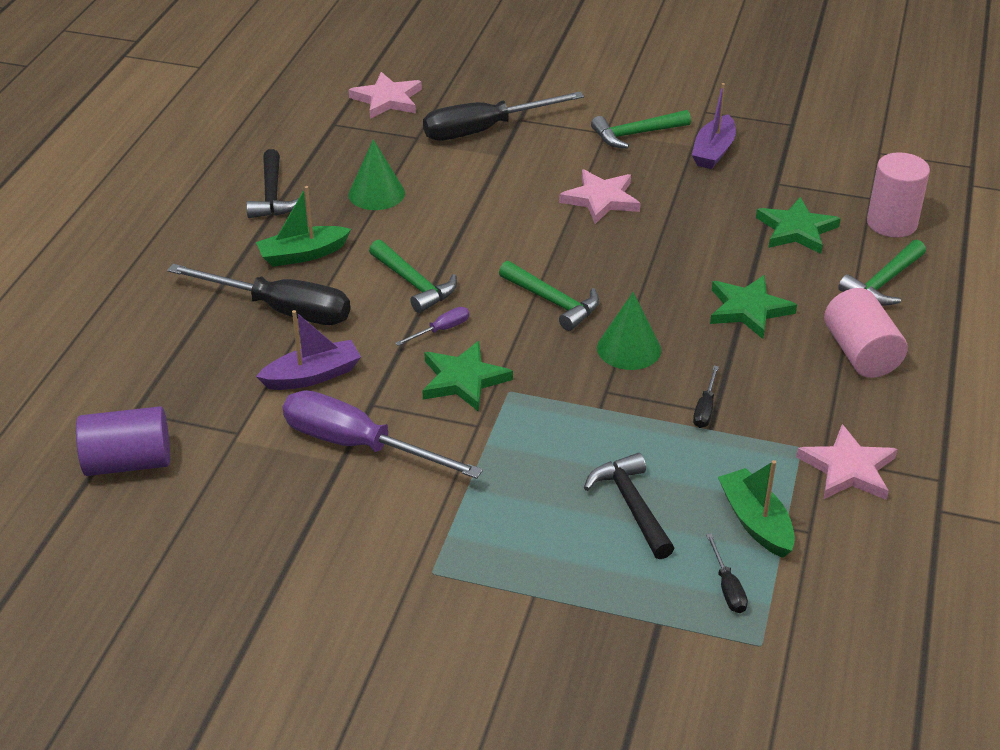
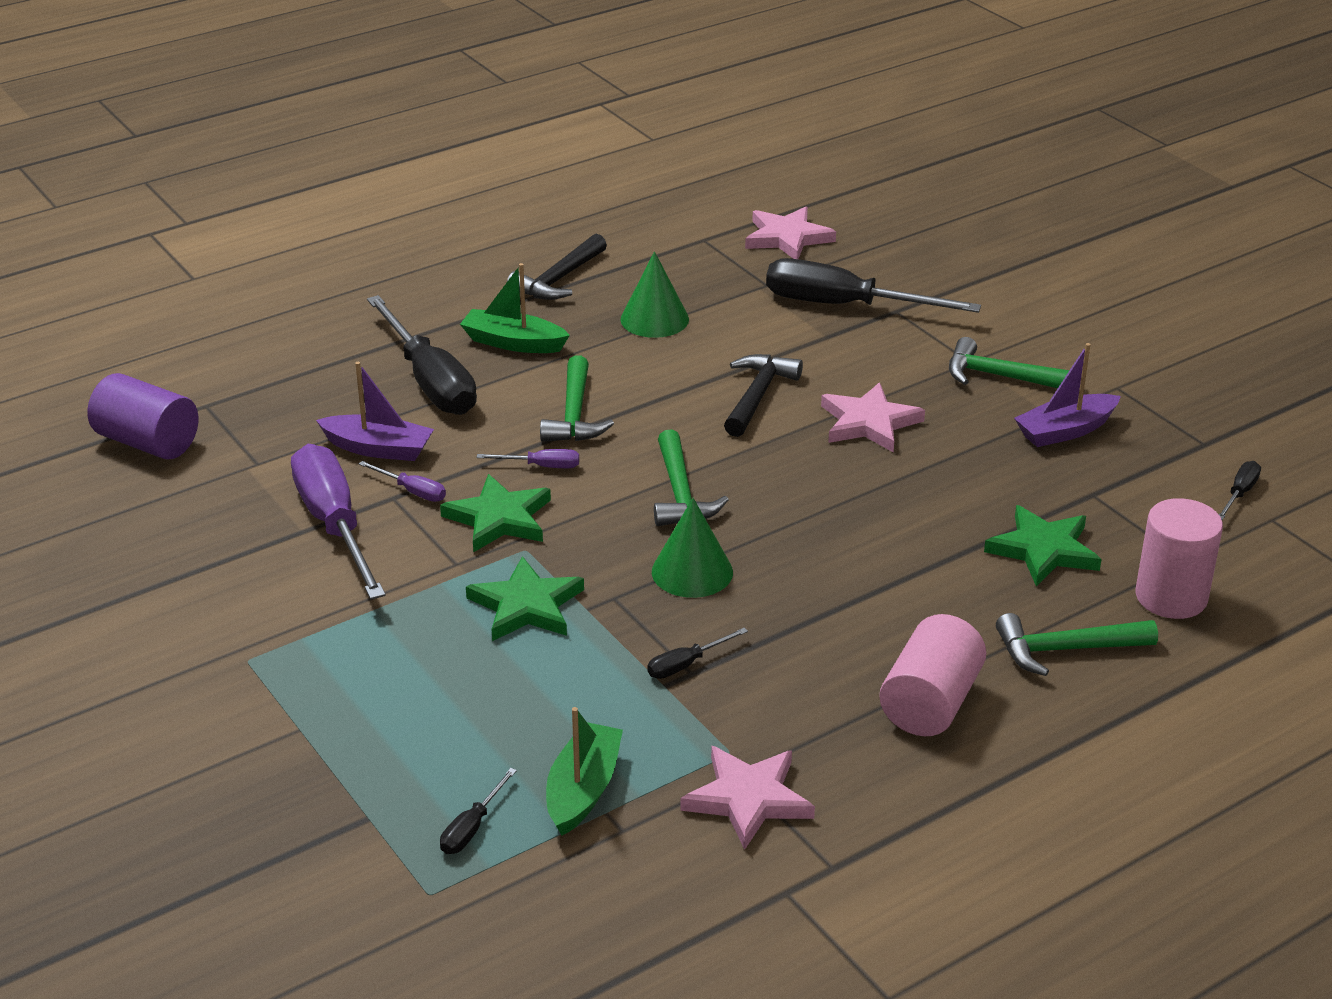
camera: 40 degrees right, 5 degrees down
black hammer [584,453,675,559] -> black hammer moved to [724,354,803,437]
green star [710,275,797,339] -> green star moved to [466,556,584,641]
none -> purple screwdriver [359,461,446,502]
none -> black screwdriver [1219,461,1261,520]

